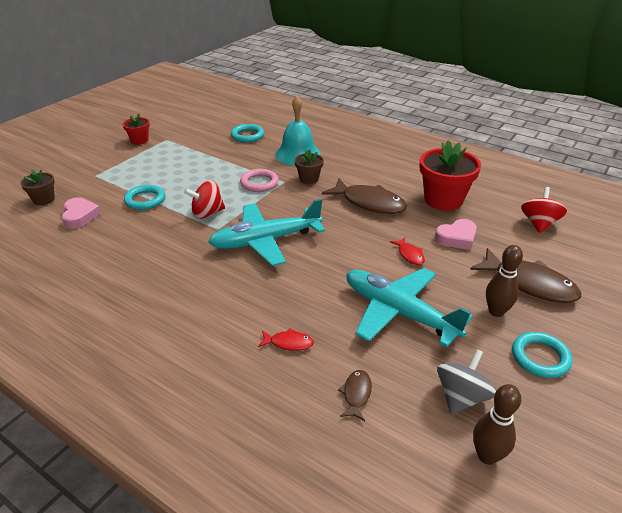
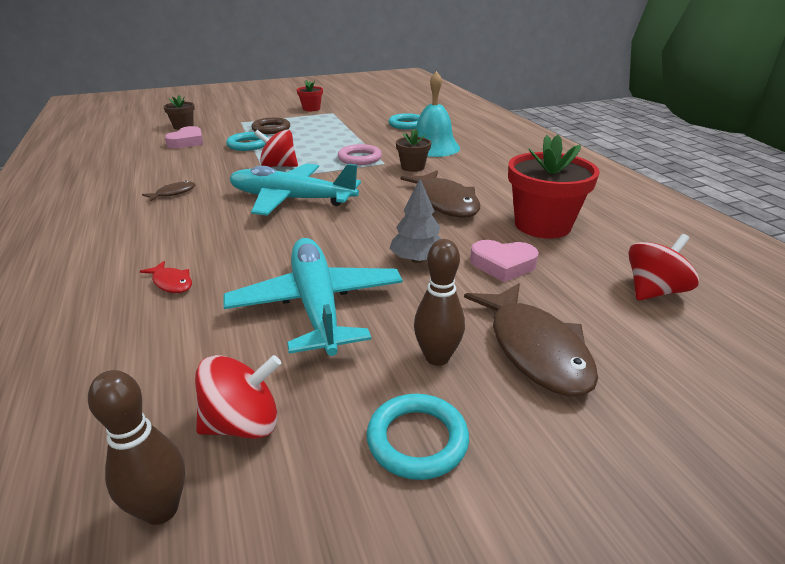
camera: 35 degrees right, 5 degrees down
brown fish [338,370,372,421] -> brown fish moved to [142,181,196,202]
red fish [390,237,425,265] -> grey tree [389,178,441,263]
grey spinning top [437,349,496,415] -> red spinning top [195,355,281,439]
none -> brown ring [251,117,290,134]

